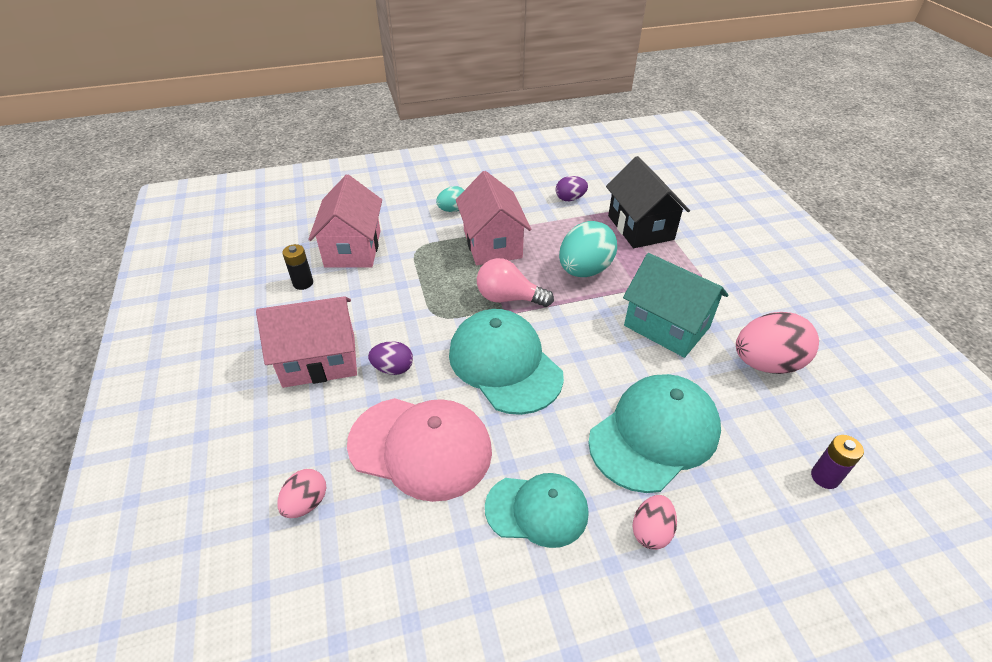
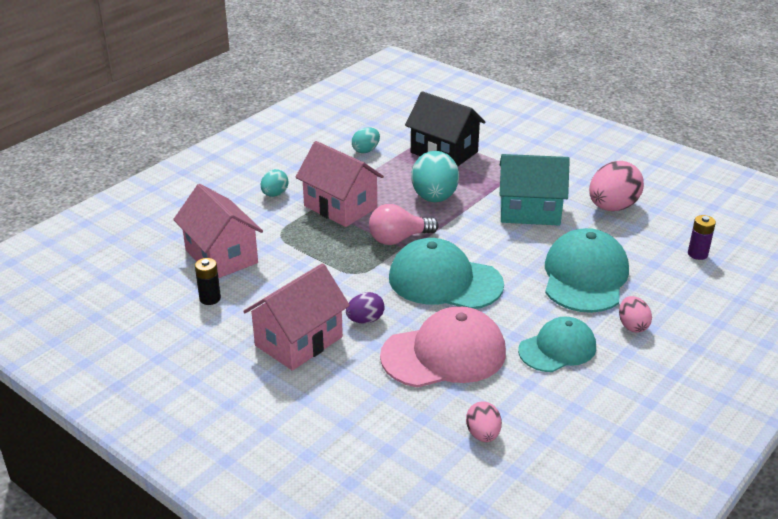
camera: 35 degrees left, 10 degrees down
pink egg [277,469,326,518] -> pink egg moved to [466,401,502,442]
purple egg [556,176,588,201] -> turquoise egg [352,127,380,153]

